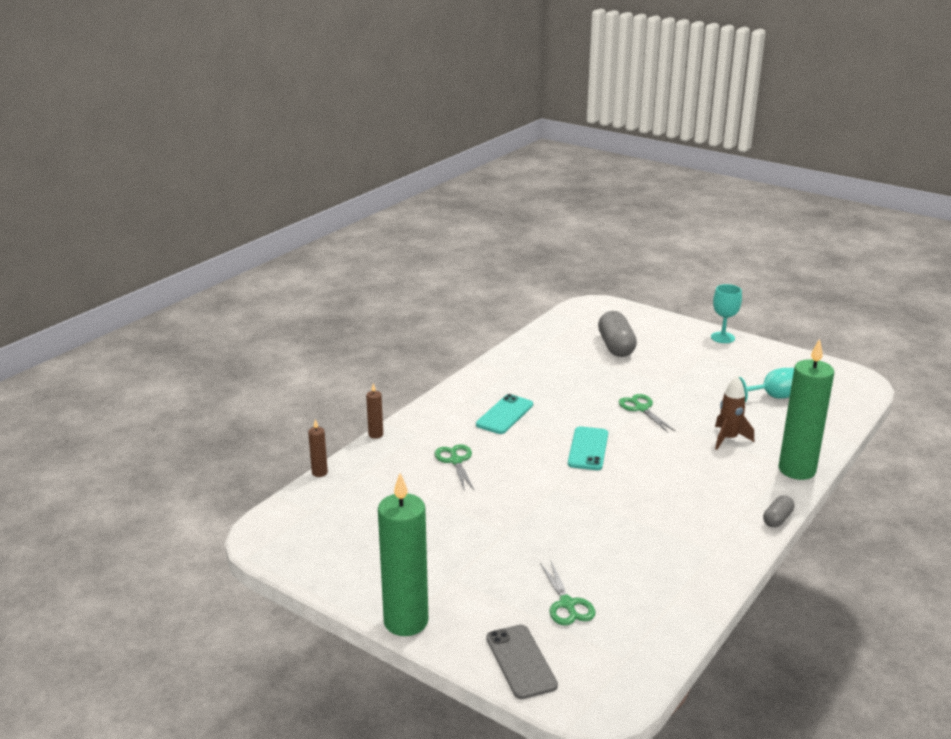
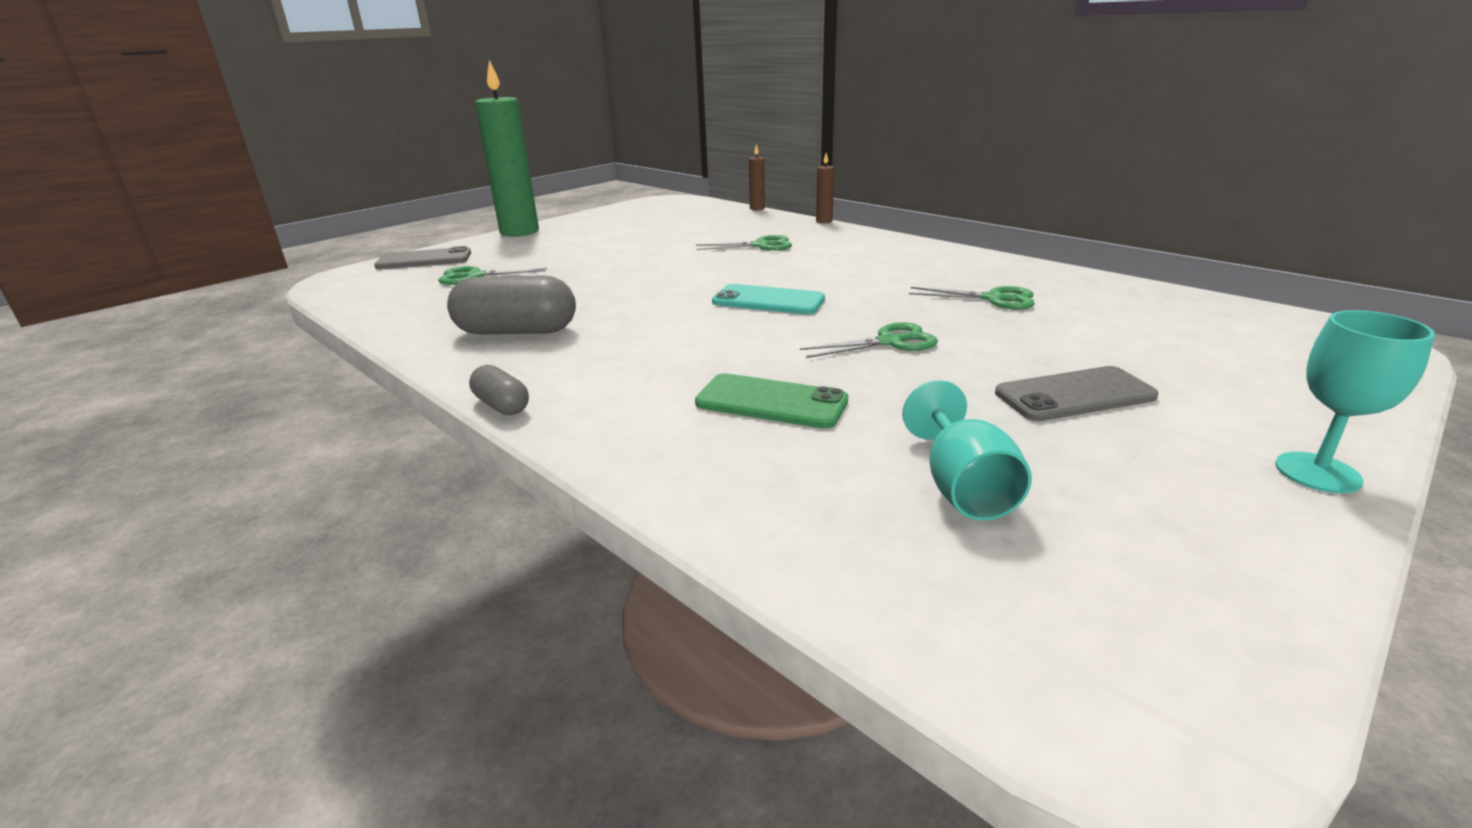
camera: 100 degrees right, 0 degrees up
turquoise phone [476,394,533,434] -> none
grey capsule [598,311,637,357] -> grey capsule moved to [447,275,576,334]
brown rocket [715,376,754,450] -> green phone [695,373,848,429]
green candle [778,339,834,480] -> none
none -> green scissors [909,286,1035,310]
none -> grey phone [995,366,1159,421]

